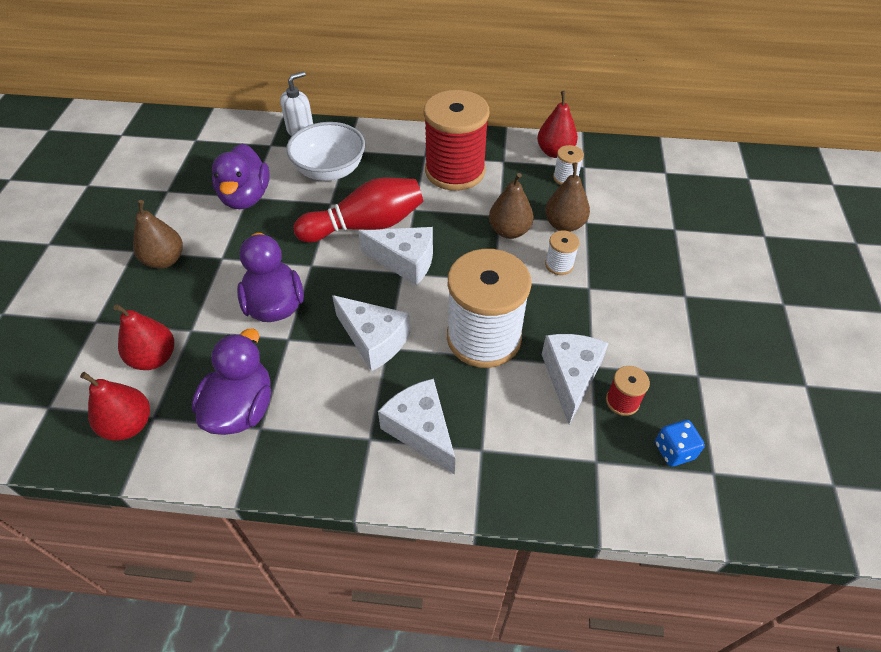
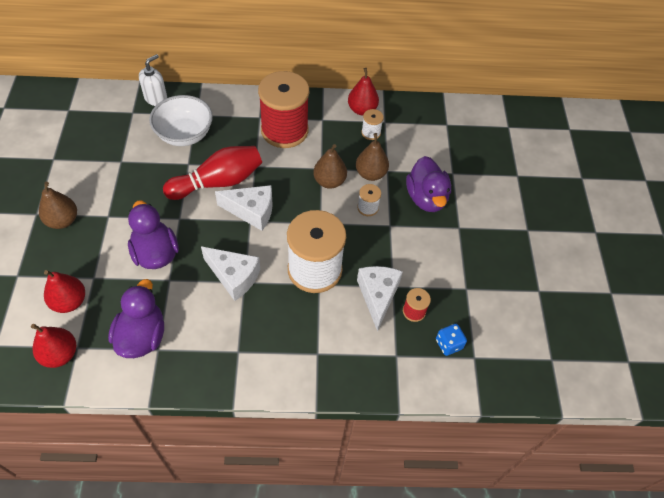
camera: 10 degrees left, 5 degrees up
purple duck [212,144,270,209] -> purple duck moved to [406,156,451,212]
white cheese [378,378,455,475] -> none

